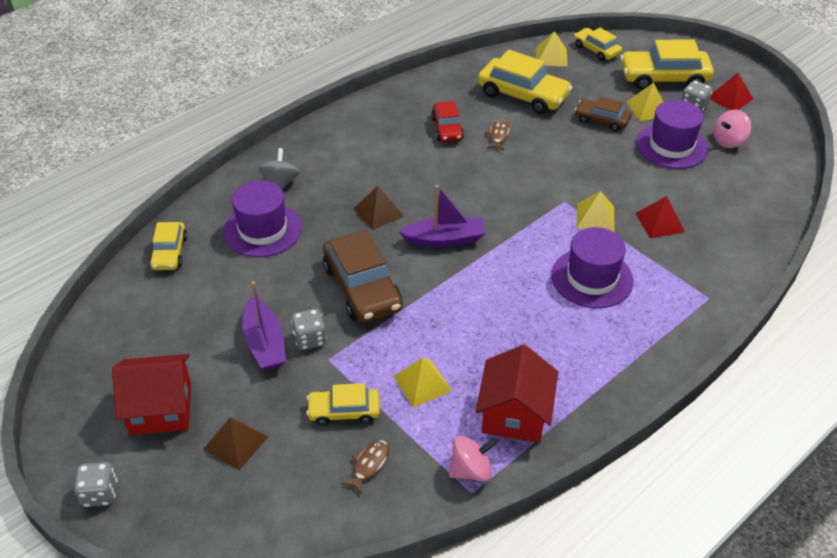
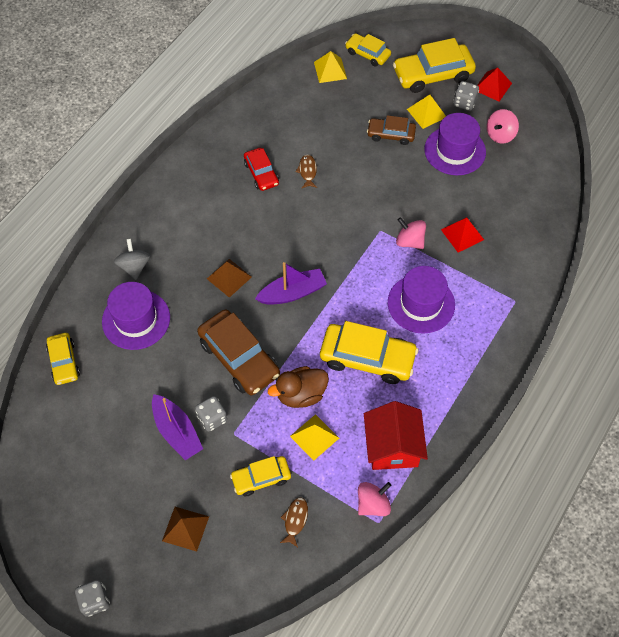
camera: 15 degrees left, 15 degrees up
red house [112,354,191,435] -> none
yellow car [478,50,572,114] -> yellow car moved to [320,321,418,384]
yellow pyramid [576,191,614,232] -> pink spinning top [396,217,426,249]
none -> brown duck [268,366,329,408]

